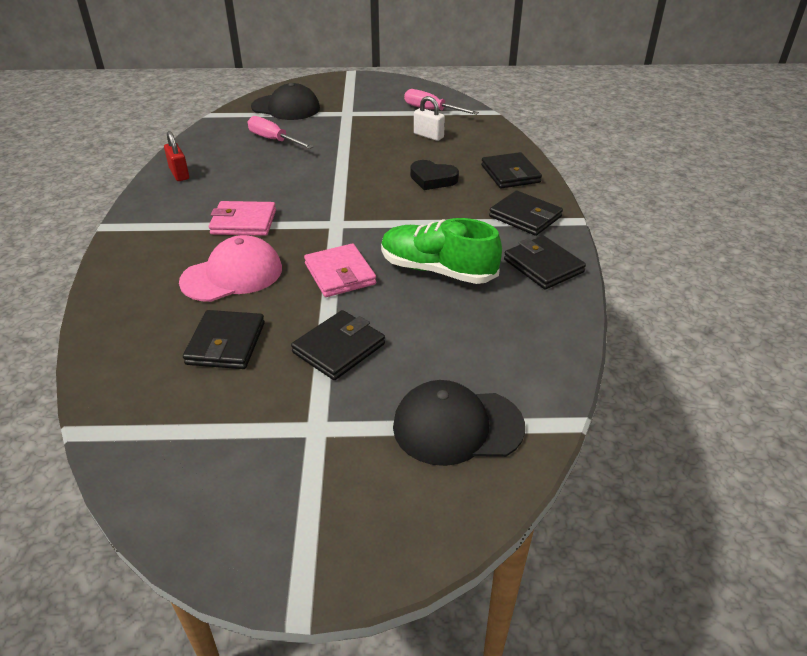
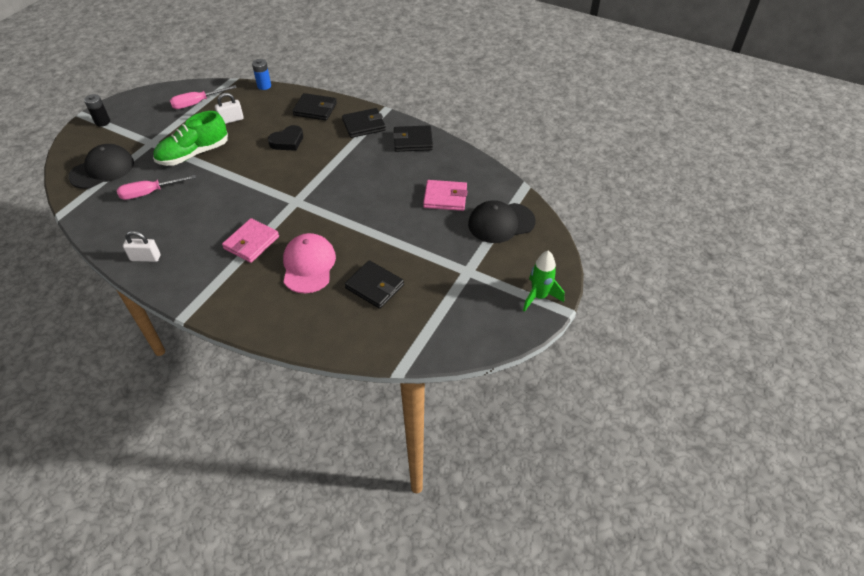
camera: 60 degrees left, 10 degrees up
red padlock [164,131,189,181] -> white padlock [123,231,160,262]
black wallet [291,310,385,380] -> none
pink wallet [304,244,376,297] -> pink wallet moved to [423,180,468,211]
green shoe [381,218,502,284] -> green shoe moved to [153,111,228,166]
black cap [393,380,525,466] -> black cap turned 45 degrees clockwise [468,200,535,243]
none -> black battery [84,94,110,127]
none -> blue battery [252,59,271,90]
none -> green rocket [523,250,564,312]

